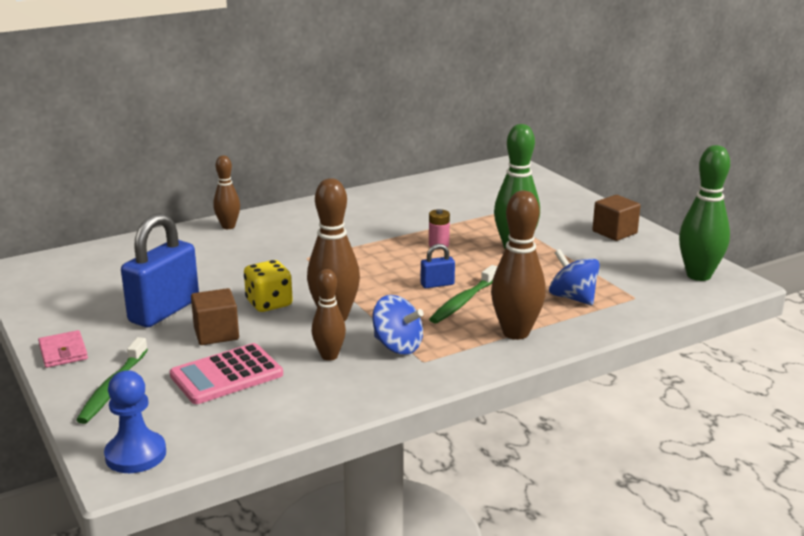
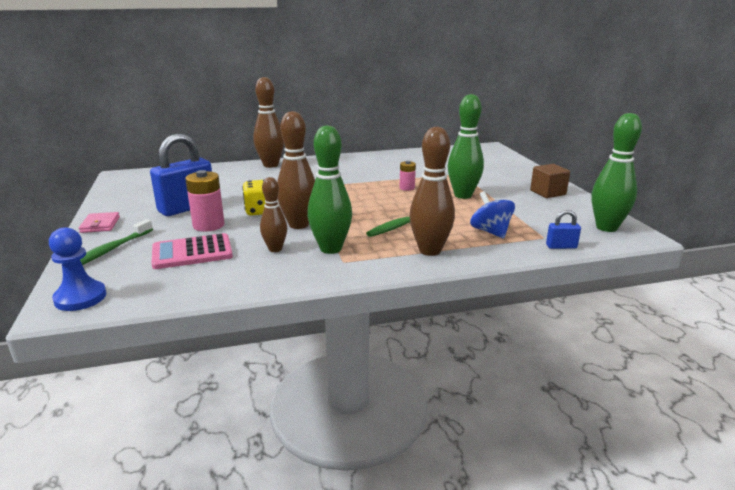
camera: 15 degrees right, 0 degrees up
brown cube [191,288,239,345] -> pink battery [185,170,225,232]
brown bowling pin [213,155,240,229] -> brown bowling pin [253,77,284,168], size x1.65
blue spinning top [372,295,424,354] -> green bowling pin [307,125,352,254]
blue padlock [421,244,455,288] -> blue padlock moved to [546,210,581,249]

